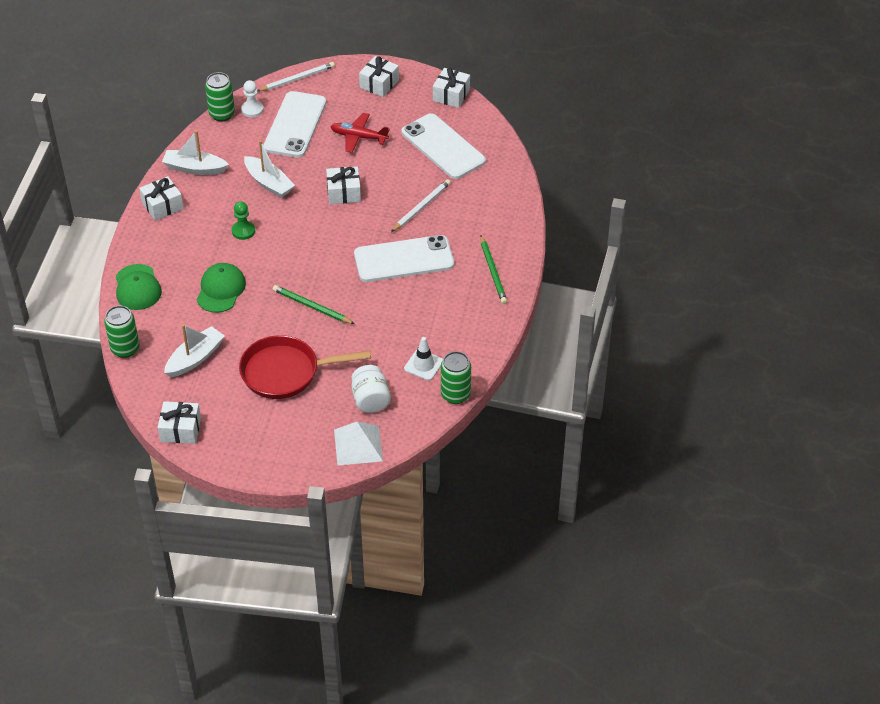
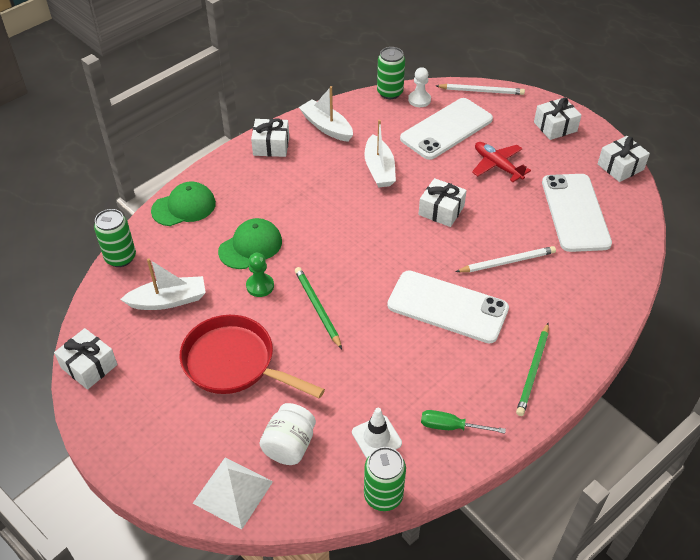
camera: 35 degrees right, 0 degrees up
green cap [116,264,162,310] -> green cap turned 135 degrees counterclockwise [151,181,216,226]
green pawn [232,201,255,240] -> green pawn moved to [246,253,274,297]
none -> green screwdriver [421,410,506,433]

